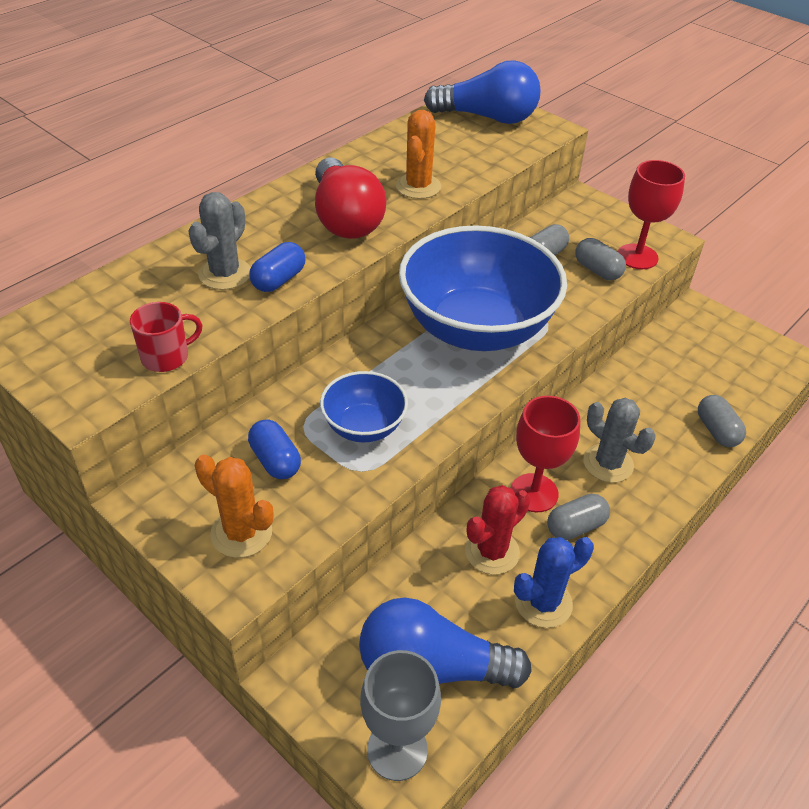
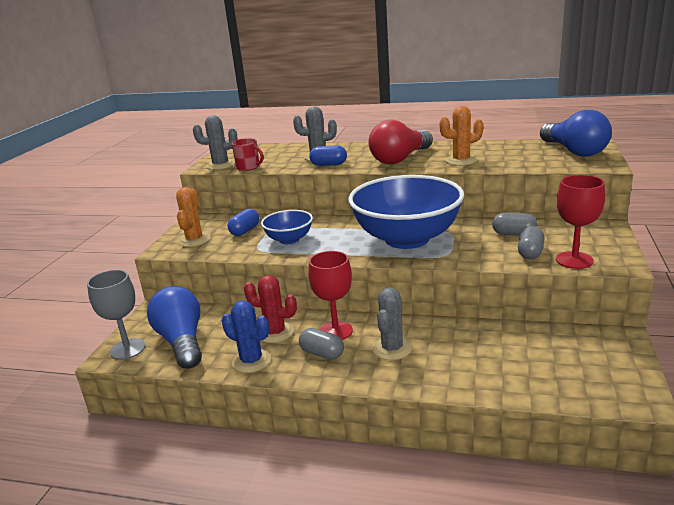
camera: 65 degrees right, 20 degrees down
grey capsule [698,395,746,447] -> none
none -> grey cactus [193,115,238,170]

